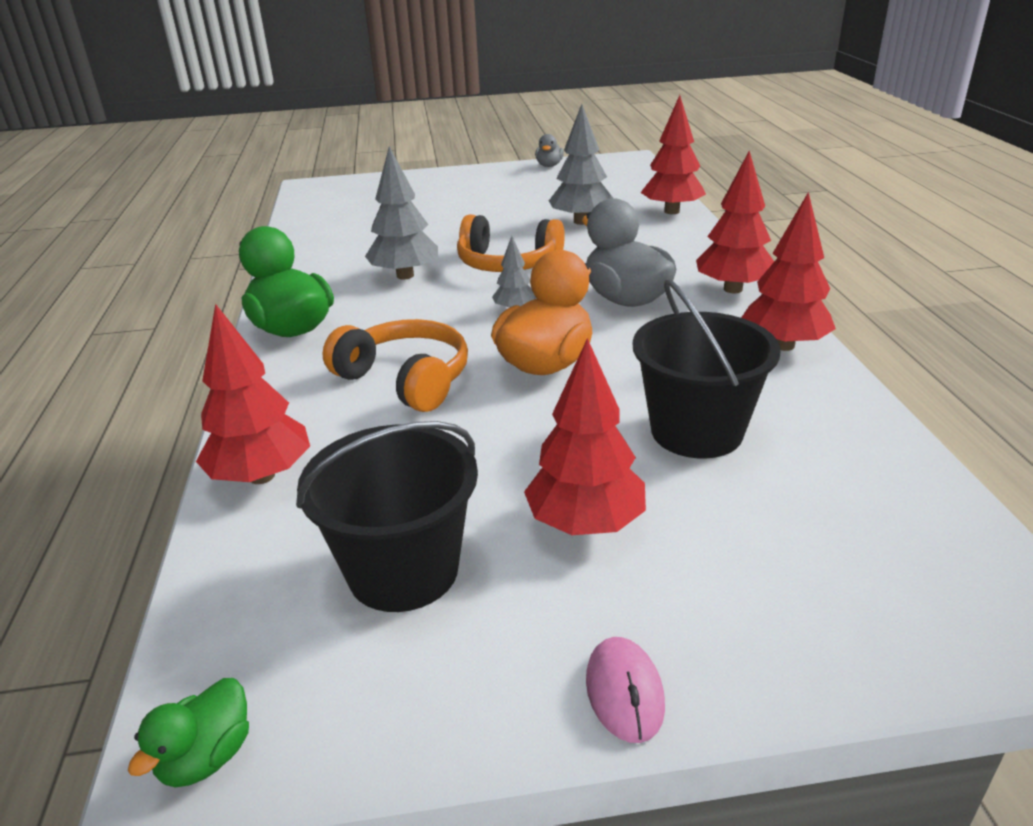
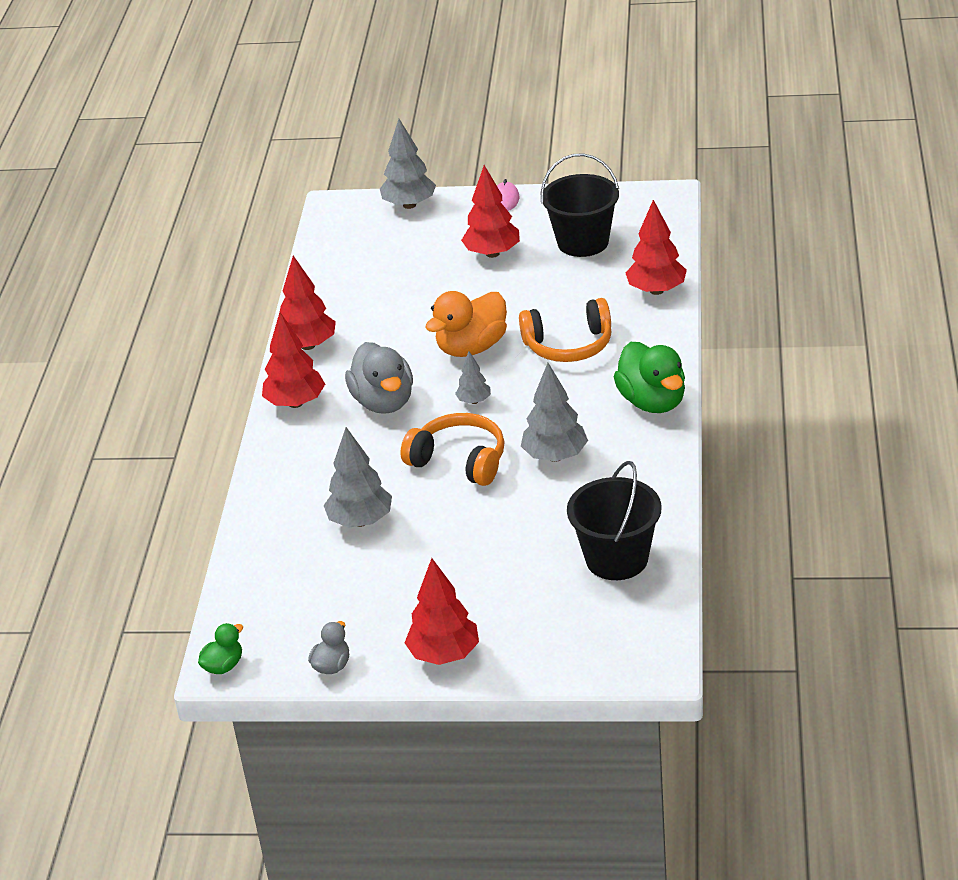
camera: 165 degrees left, 5 degrees up
green duck [128,678,249,787] -> green duck moved to [198,623,243,674]
orange headphones [323,319,468,412] -> orange headphones turned 60 degrees counterclockwise [519,298,611,362]
black bucket [633,279,781,459] -> black bucket moved to [567,461,662,580]
red tree [641,95,706,214] -> red tree moved to [405,558,479,665]
none -> grey tree [380,119,436,209]

